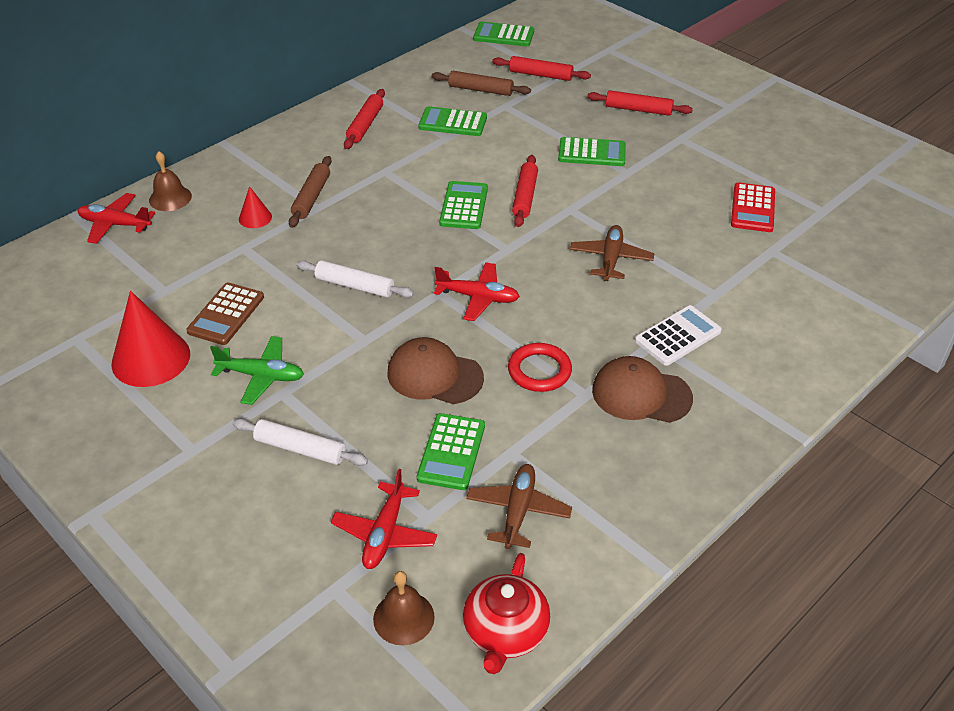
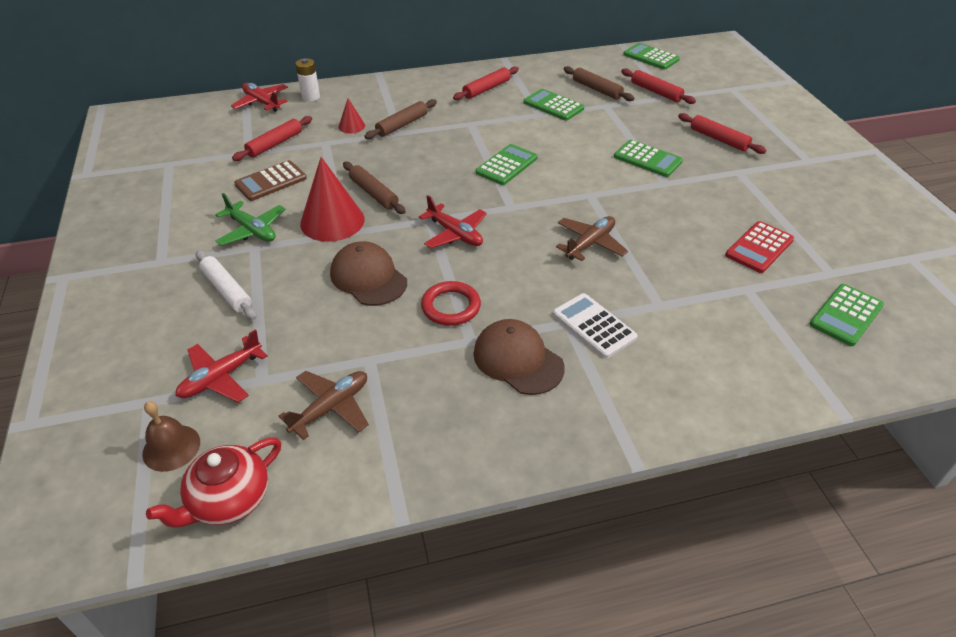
camera: 30 degrees right, 0 degrees up
red cone [111,291,190,387] -> red cone moved to [300,157,365,242]
brown bell [149,151,192,211] -> white battery [295,58,320,101]
white rolling pin [296,260,414,298] -> brown rolling pin [343,162,406,214]
green calculator [417,413,485,490] -> green calculator moved to [810,284,884,346]
red rolling pin [512,155,538,227] -> red rolling pin moved to [232,116,312,161]
white calculator [635,305,722,366] -> white calculator turned 120 degrees counterclockwise [553,293,638,359]

